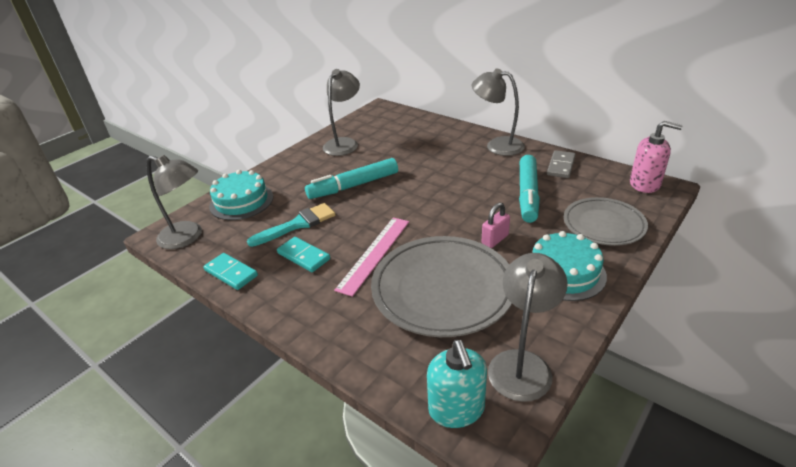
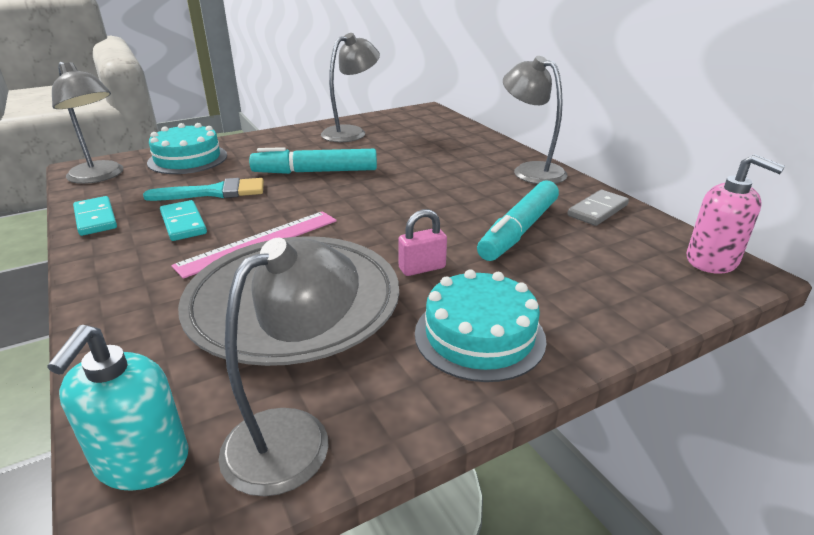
camera: 20 degrees right, 5 degrees down
grey plate [564,197,648,246] -> none

